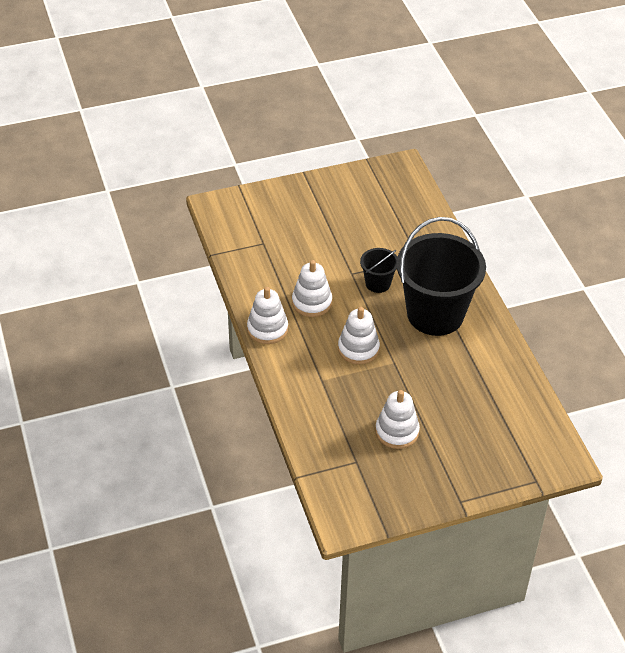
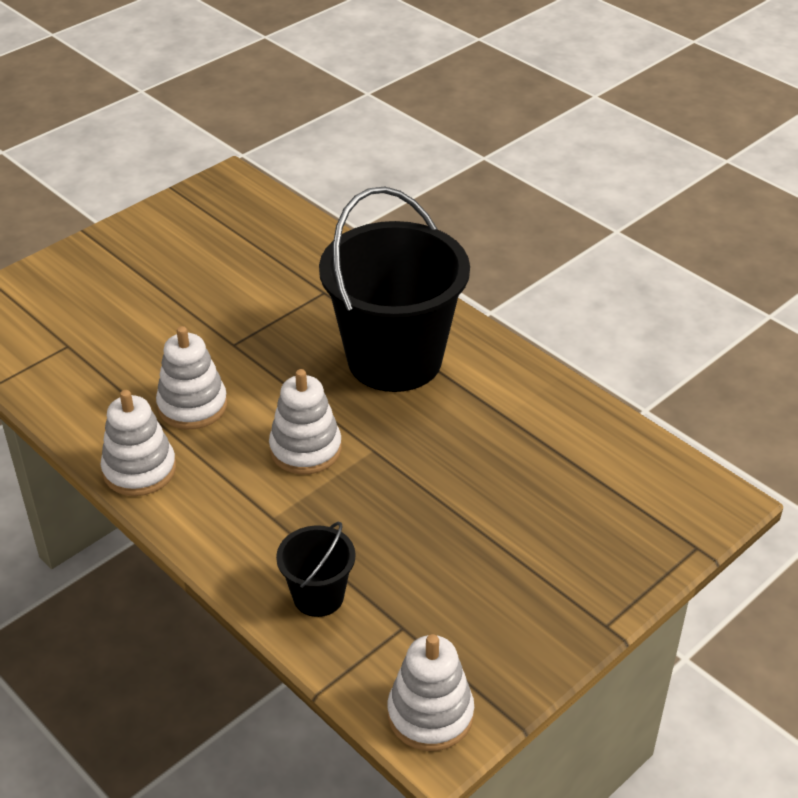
camera: 25 degrees left, 5 degrees down
black bucket [360,248,397,293] -> black bucket moved to [276,522,355,617]
white stacking toy [375,390,420,449] -> white stacking toy moved to [387,634,474,751]

